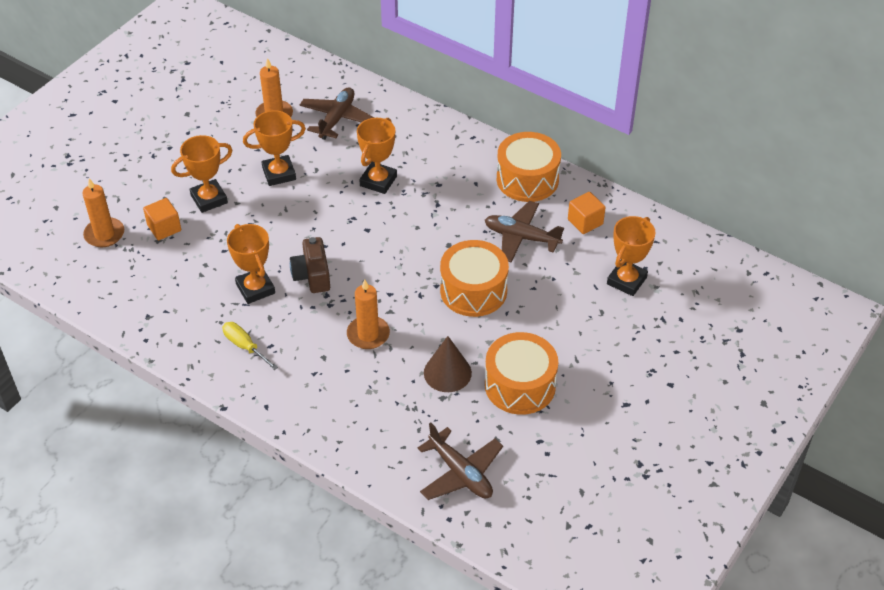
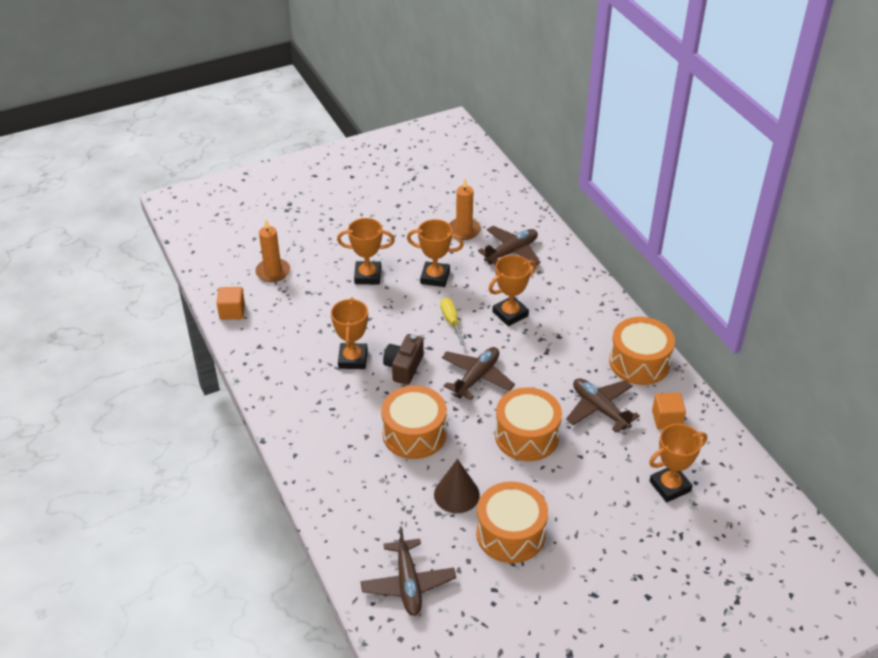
camera: 30 degrees right, 5 degrees down
orange cube [143,198,181,240] -> orange cube moved to [217,287,245,320]
yellow screwdriver [222,322,278,370] -> yellow screwdriver moved to [440,298,465,345]
orange candle [347,280,390,349] -> orange drum [381,385,447,459]
none -> brown plane [442,347,515,400]

